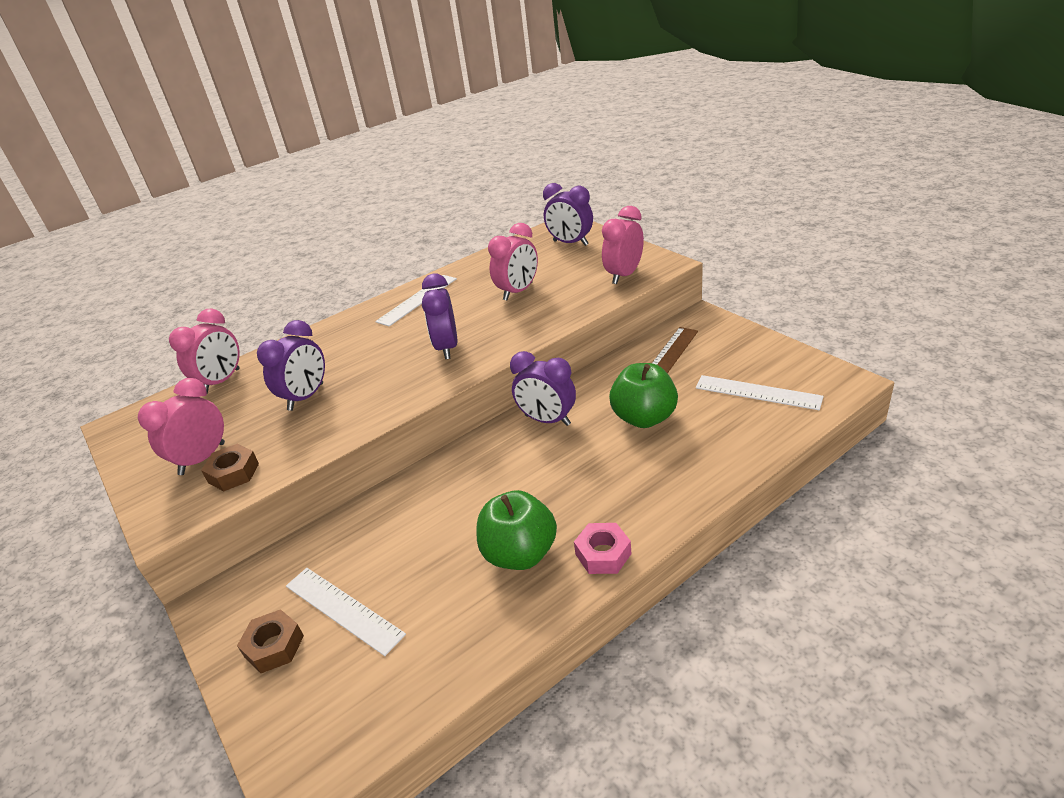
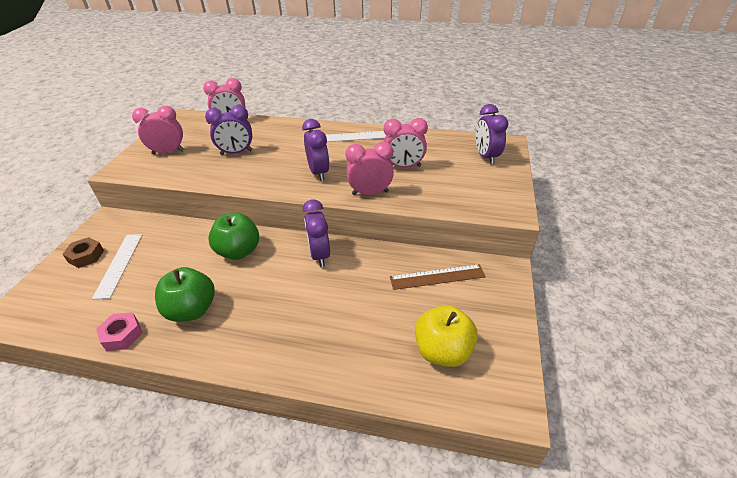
camera: 45 degrees right, 5 degrees up
brown nut [201,444,259,491] -> none
purple clock [422,274,457,359] -> purple clock turned 120 degrees clockwise [302,119,330,181]
pink nut [574,523,631,574] -> pink nut moved to [96,312,143,351]
pink clock [602,206,644,284] -> pink clock moved to [345,142,394,195]
green apple [609,363,678,428] -> green apple moved to [208,213,259,260]
white ruler [696,375,824,410] -> yellow apple [415,305,478,367]

